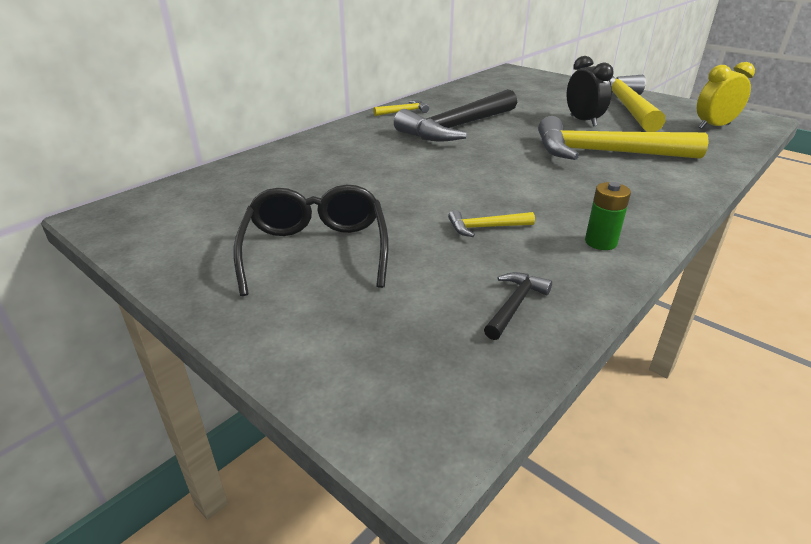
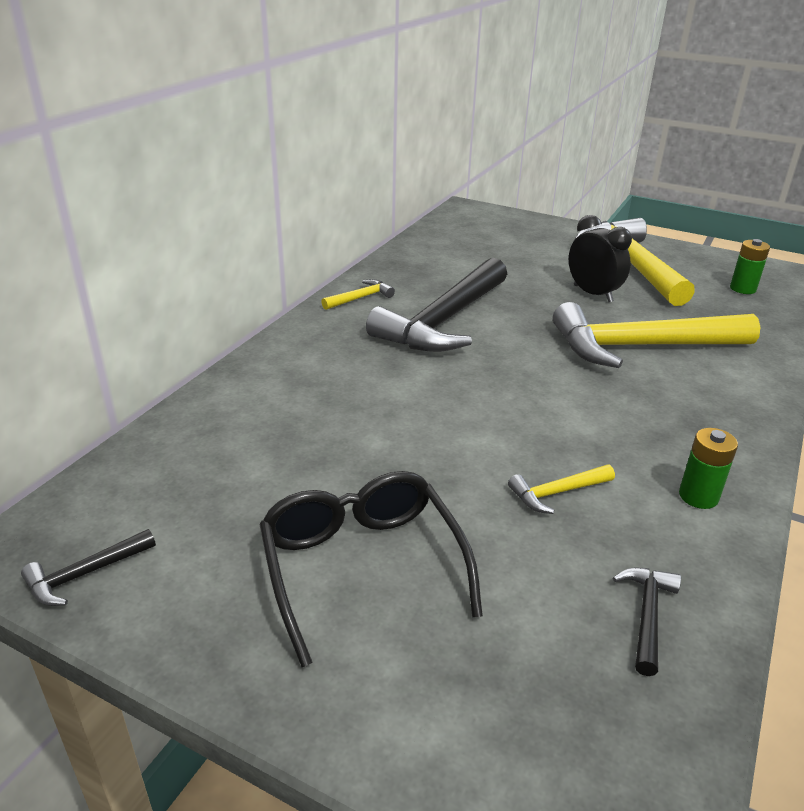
camera: 15 degrees left, 0 degrees up
yellow clock [697,62,755,129] -> green battery [730,239,770,294]
none -> black hammer [21,529,156,606]

